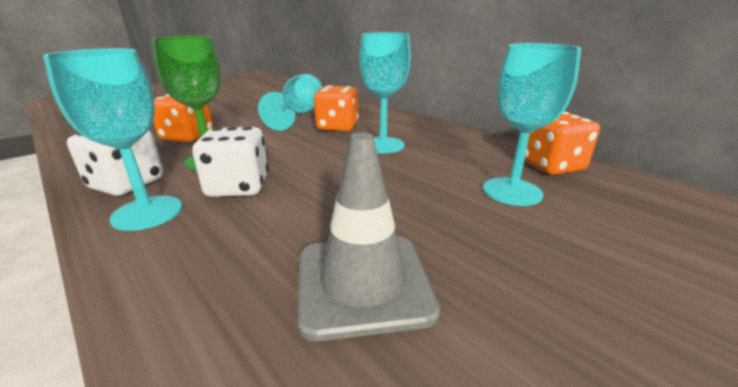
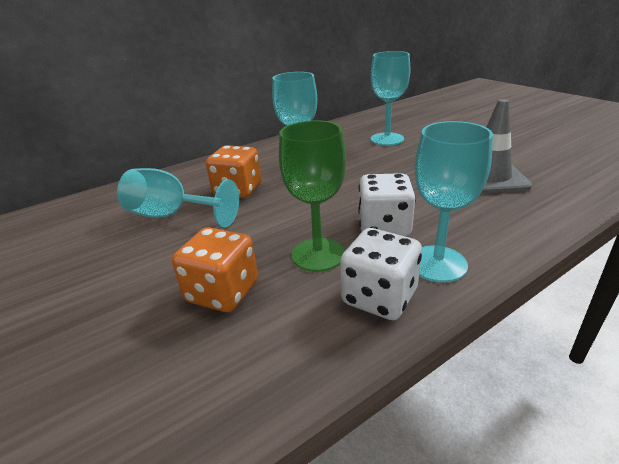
camera: 80 degrees left, 5 degrees up
orange dice [524,112,600,175] -> none

